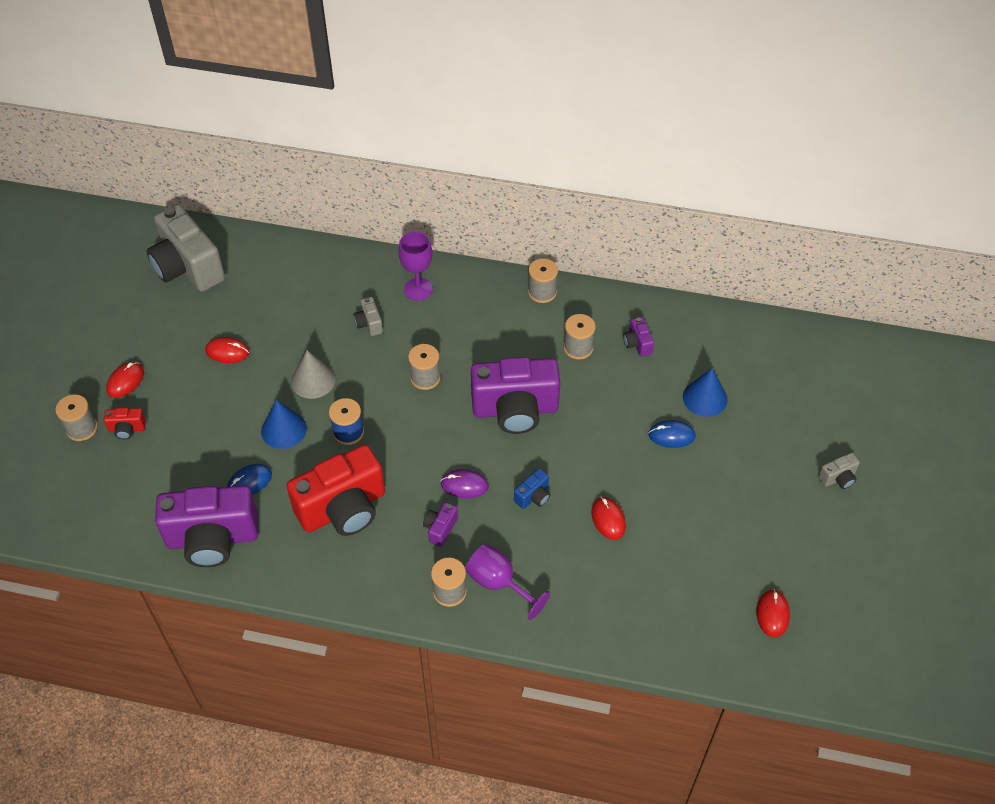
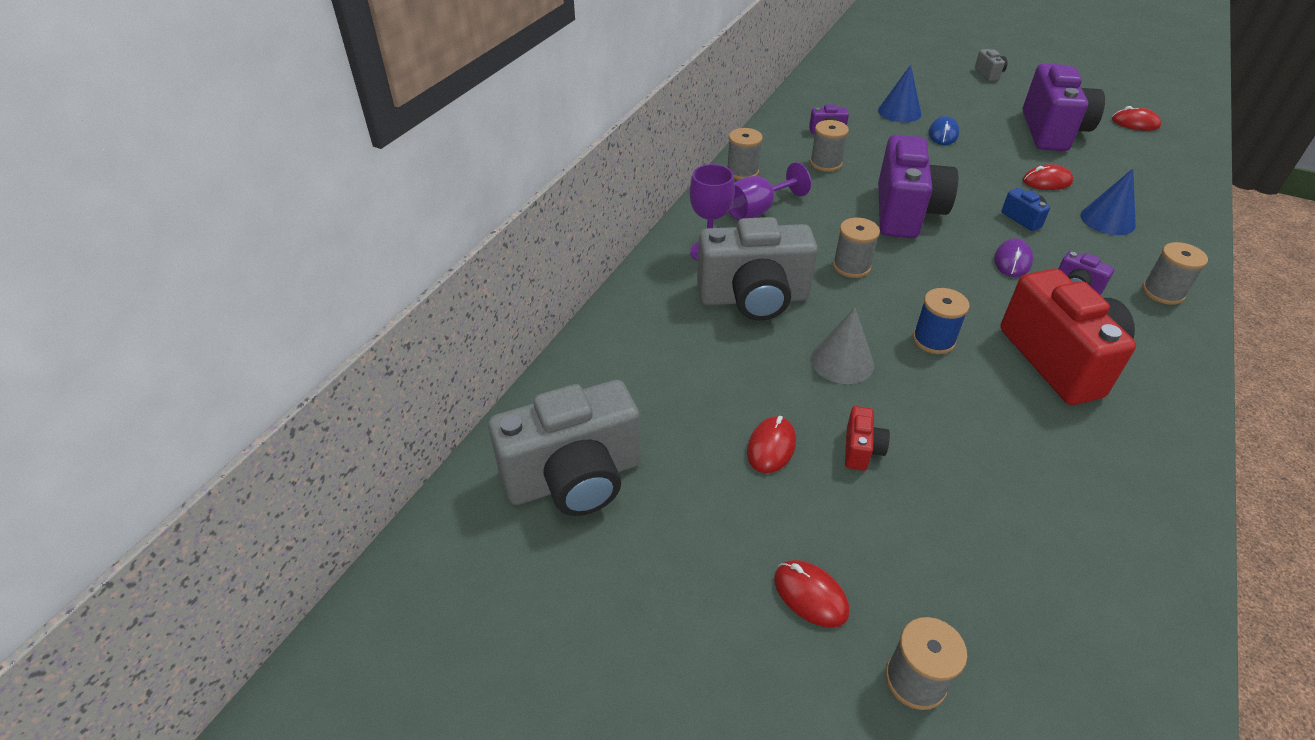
camera: 75 degrees left, 10 degrees down
red camera [104,407,146,440] -> red camera moved to [845,406,890,471]
purple camera [155,485,258,567] -> purple camera moved to [1023,63,1105,151]
blue mouse [227,464,272,495] -> none
blue cone [261,400,307,449] -> blue cone moved to [1081,169,1136,235]
grey camera [354,297,383,336] -> grey camera [697,217,818,321], size x2.38
purple goblet [465,543,550,620] -> purple goblet moved to [729,162,811,220]

